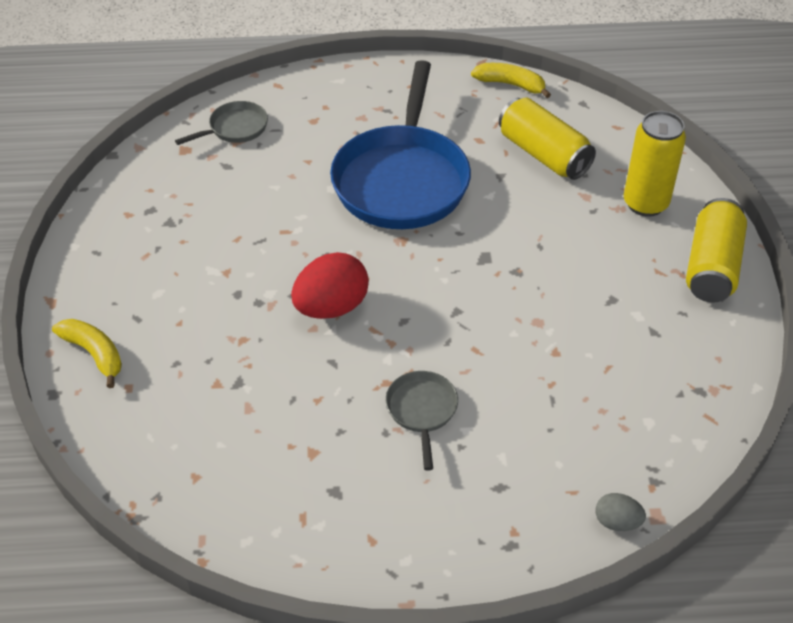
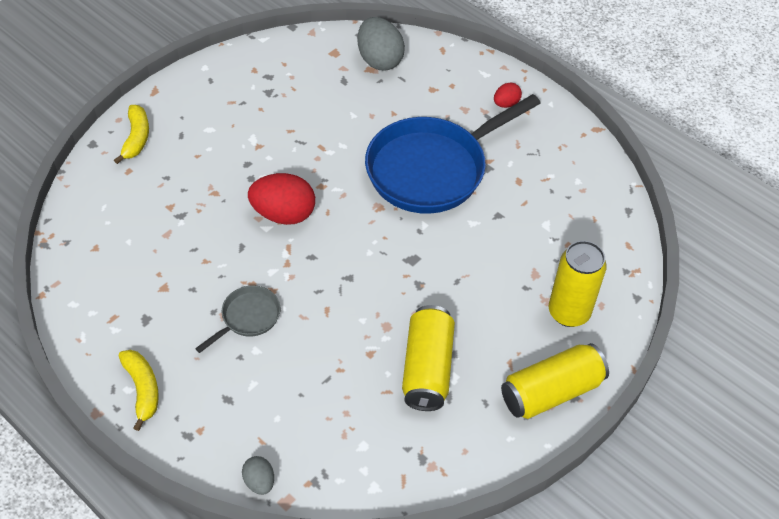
camera: 45 degrees right, 5 degrees up
grey pan [175,101,268,145] -> grey egg [357,17,405,70]
yellow banana [471,63,551,98] -> yellow banana moved to [119,350,159,431]
yellow can [499,98,596,180] -> yellow can moved to [402,305,455,411]
none -> red egg [494,82,522,108]

